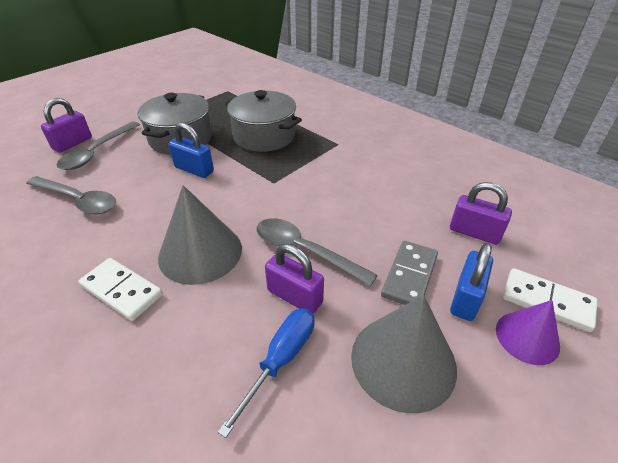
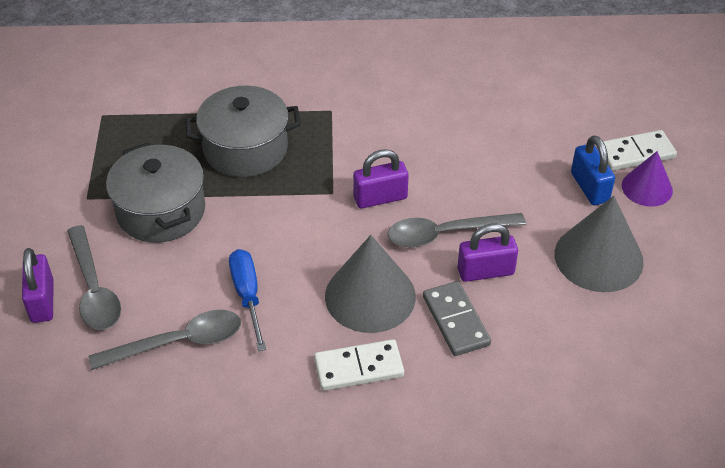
camera: 45 degrees left, 5 degrees up
blue padlock [169,123,214,178] -> none
blue screwdriver [218,308,314,438] -> blue screwdriver moved to [229,249,266,351]
grey domino [381,241,438,305] -> grey domino moved to [423,281,491,356]
purple padlock [450,182,512,245] -> purple padlock moved to [353,149,409,208]

